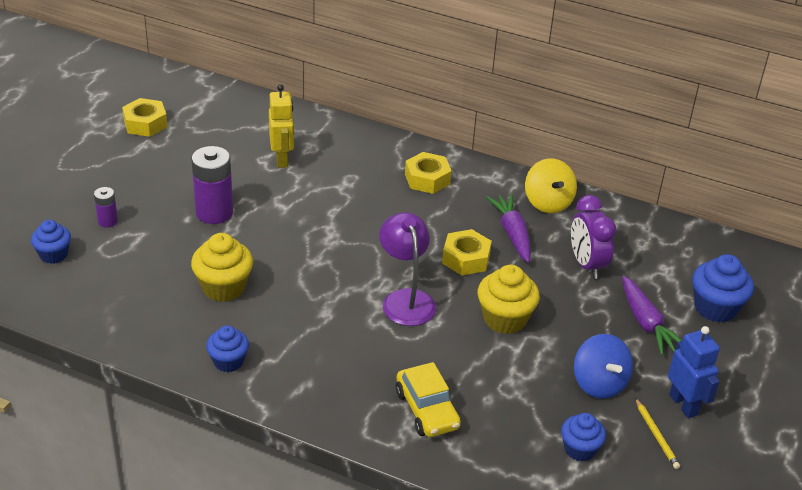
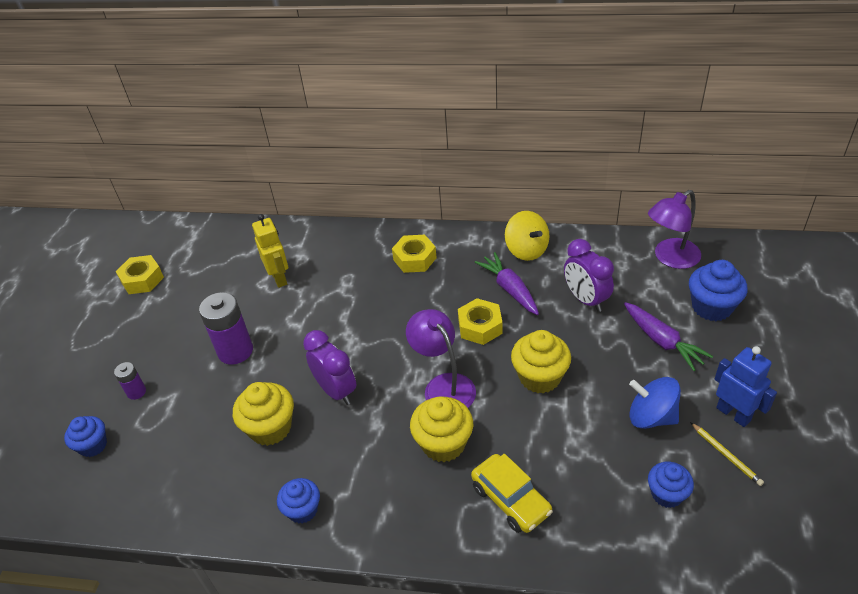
camera: 10 degrees left, 5 degrees up
blue spinning top [574,334,633,399] -> blue spinning top turned 150 degrees clockwise [629,377,681,429]
none -> purple clock [303,330,356,405]
none -> yellow cupcake [410,396,473,462]
none -> purple lamp [648,190,701,269]

